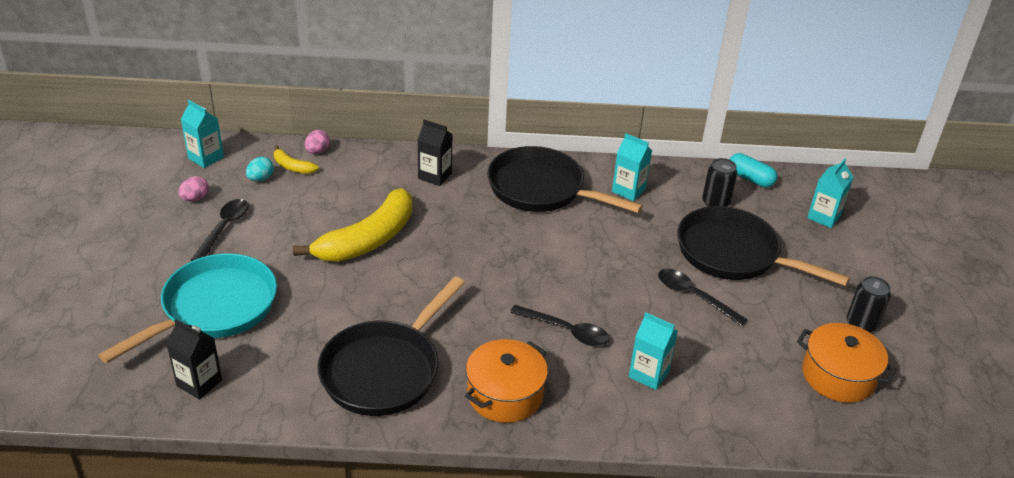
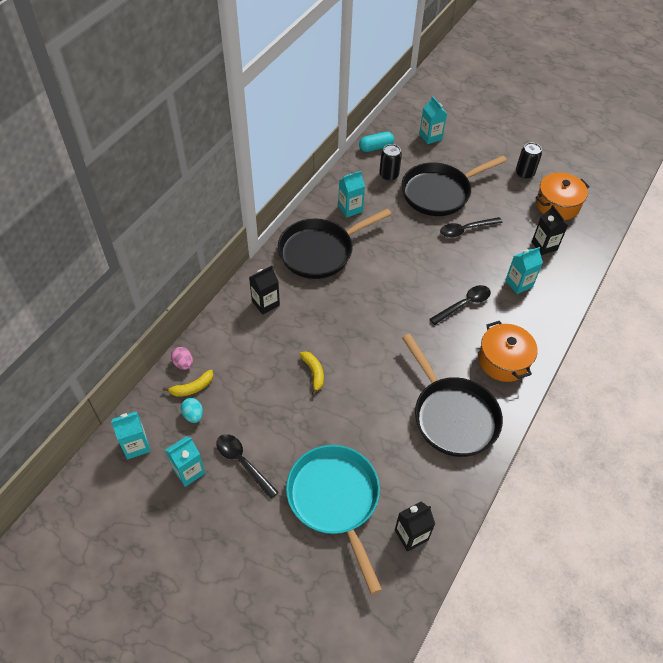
camera: 60 degrees left, 15 degrees up
pink egg [178,176,209,201] -> turquoise carton [165,436,205,487]
yellow banana [293,188,412,262] -> yellow banana [300,352,324,396], size x0.45
none -> black carton [532,205,568,255]

